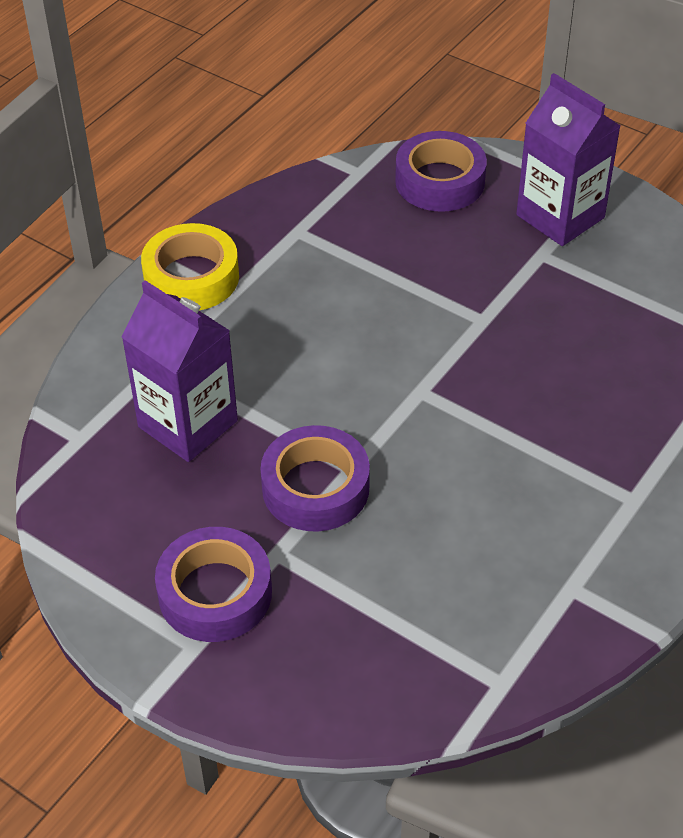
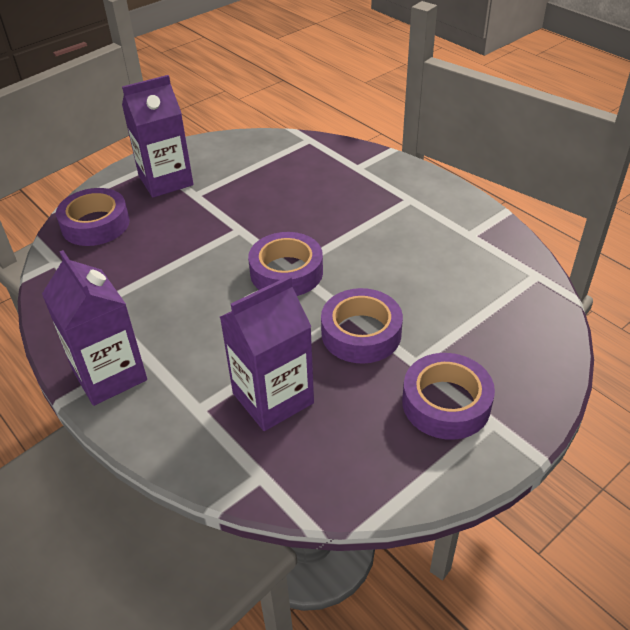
camera: 75 degrees left, 5 degrees down
yellow tape [141,223,239,310] -> purple carton [42,250,147,406]
none -> purple tape [248,232,323,296]

